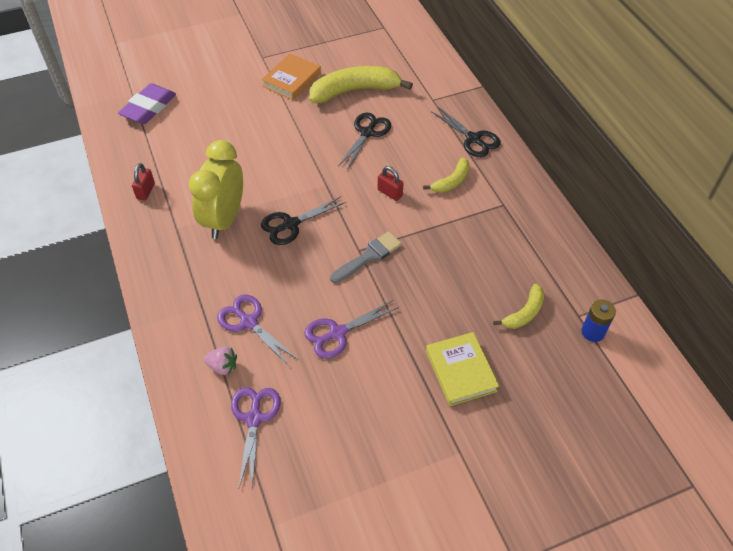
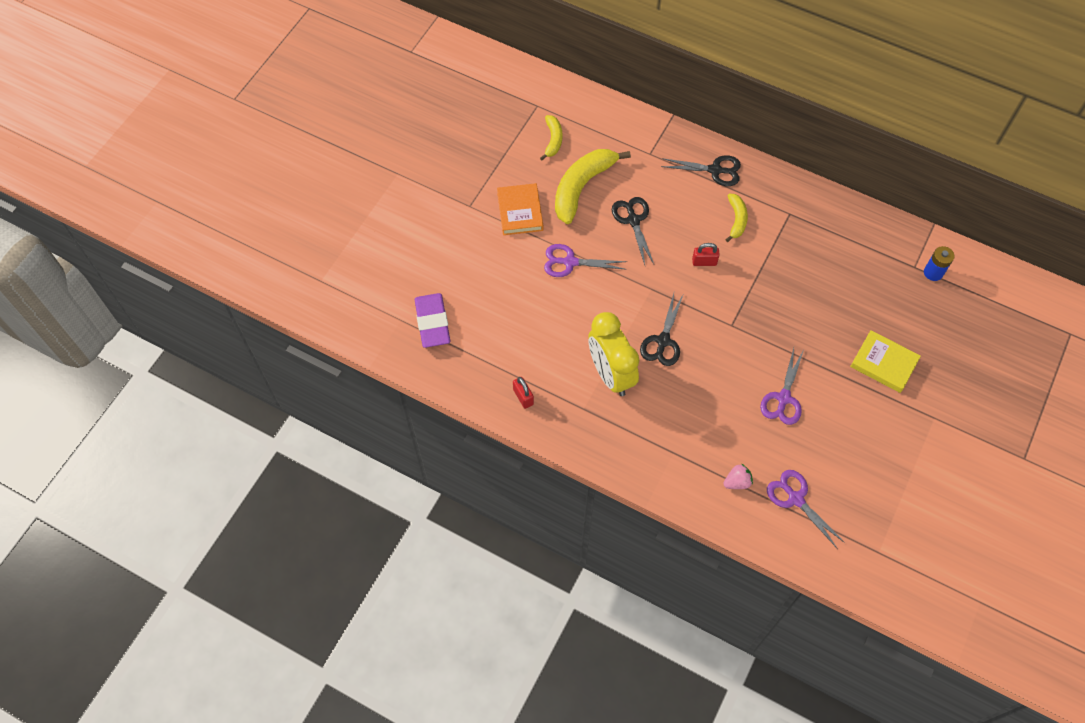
camera: 40 degrees left, 10 degrees up
purple scissors [217,295,297,367] -> purple scissors moved to [544,244,627,277]
grey brush [330,231,402,283] -> none
yellow banana [493,284,544,329] -> yellow banana moved to [540,115,563,160]

